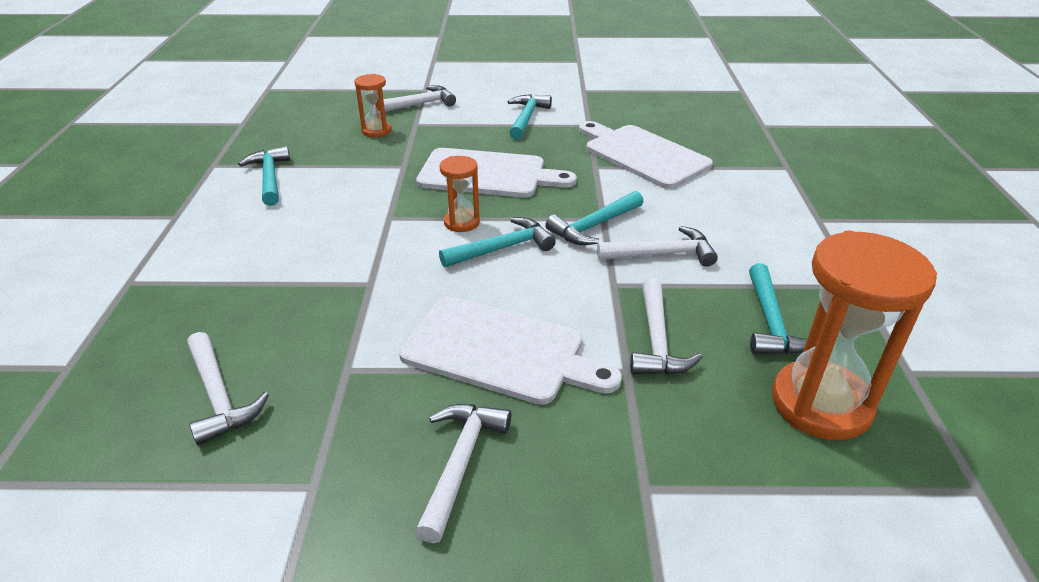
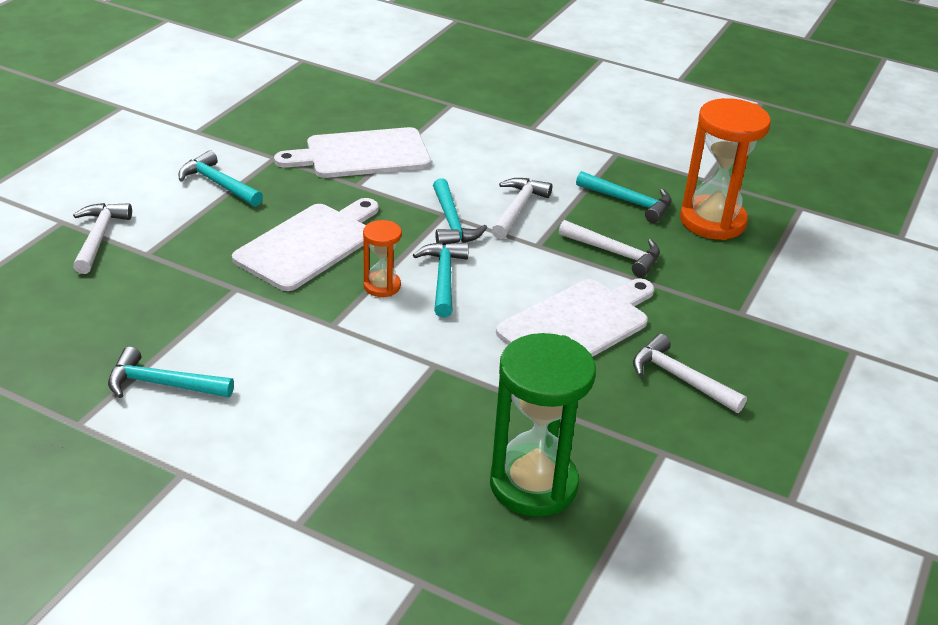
camera: 65 degrees left, 0 degrees up
white hammer [187,332,269,446] -> green hourglass [490,333,596,517]
orange hourglass [354,74,391,137] -> none

